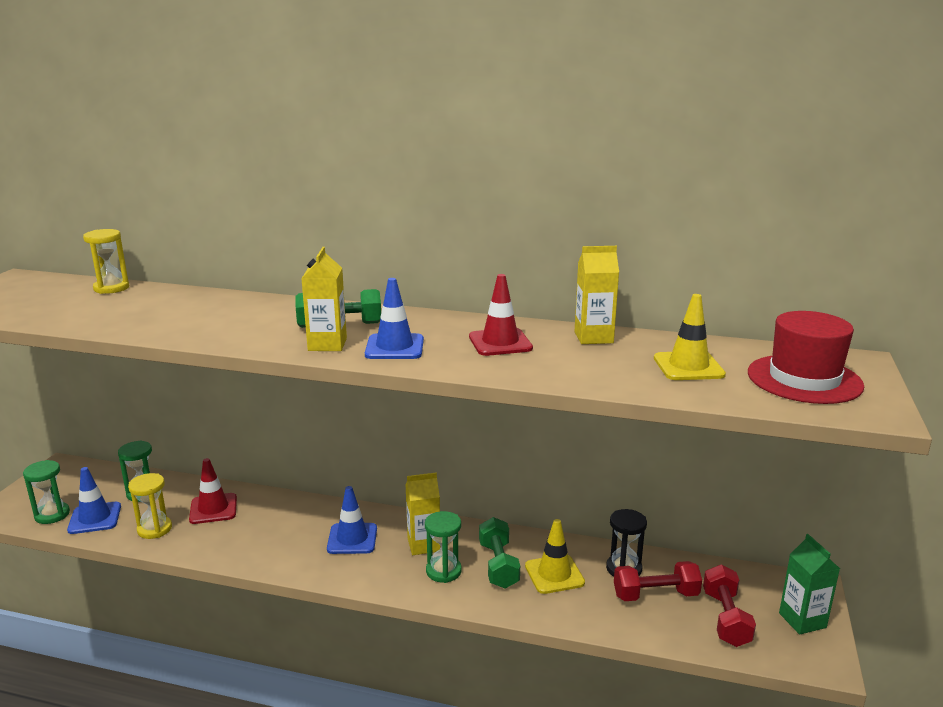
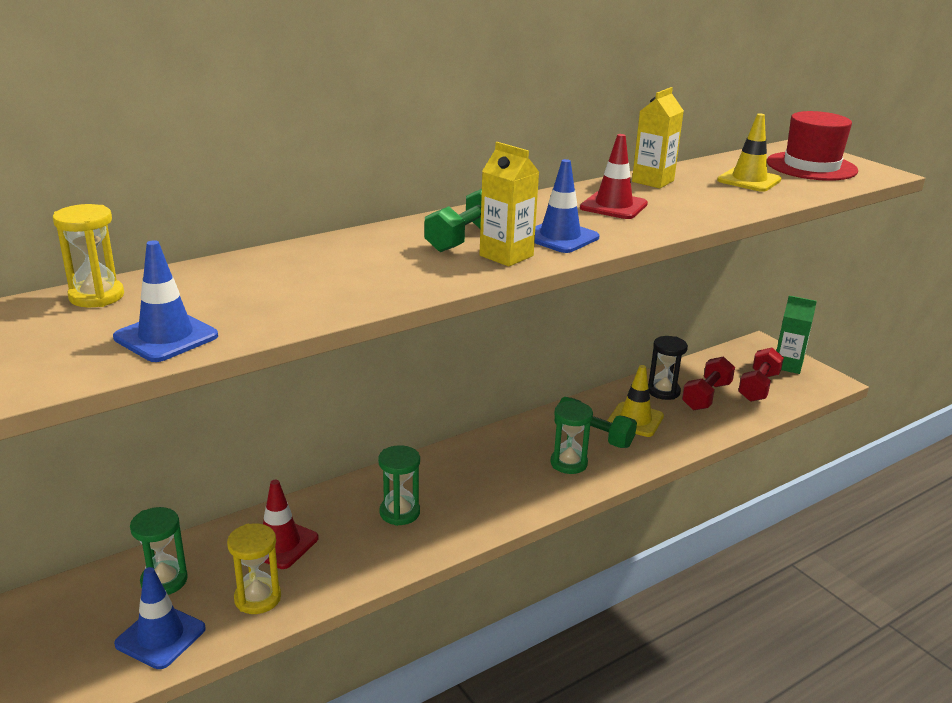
camera: 50 degrees left, 5 degrees up
green hourglass [23,460,70,524] -> green hourglass moved to [378,445,420,526]
blue traffic cone [327,486,377,554] -> blue traffic cone moved to [113,240,218,362]
yellow carton [406,472,441,555] -> none
red dumbbell [703,565,756,647] -> red dumbbell turned 75 degrees clockwise [738,348,784,402]

